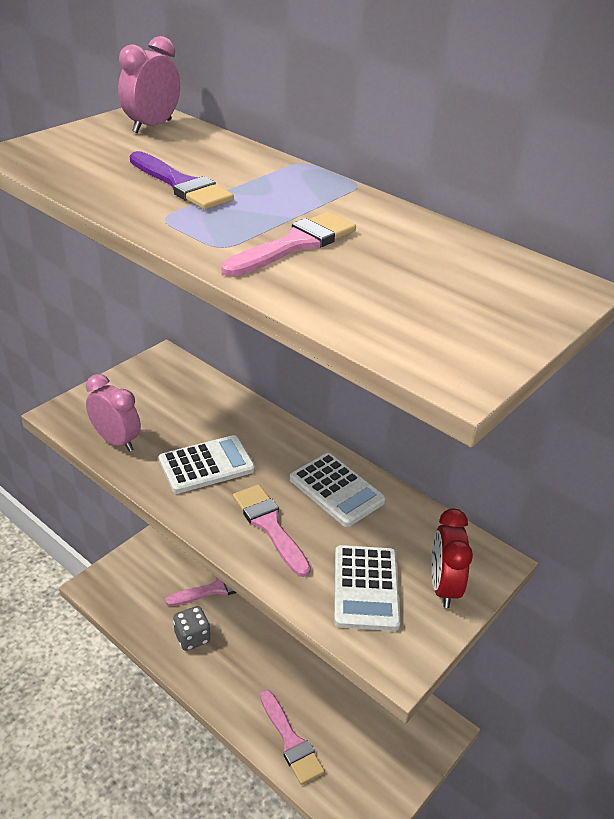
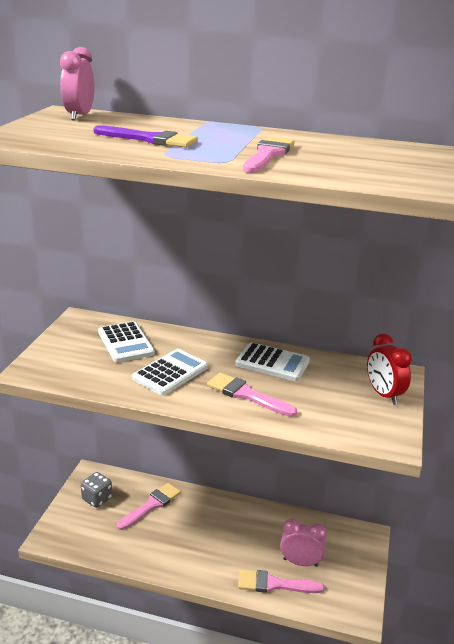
camera: 25 degrees left, 10 degrees down
pink clock [86,374,141,452] -> pink clock moved to [280,519,327,567]
grey dice [173,606,210,651] -> grey dice moved to [81,472,112,508]
pink brush [260,690,325,785] -> pink brush turned 150 degrees clockwise [238,570,324,593]
white calculator [334,545,401,631] -> white calculator moved to [98,321,155,362]

